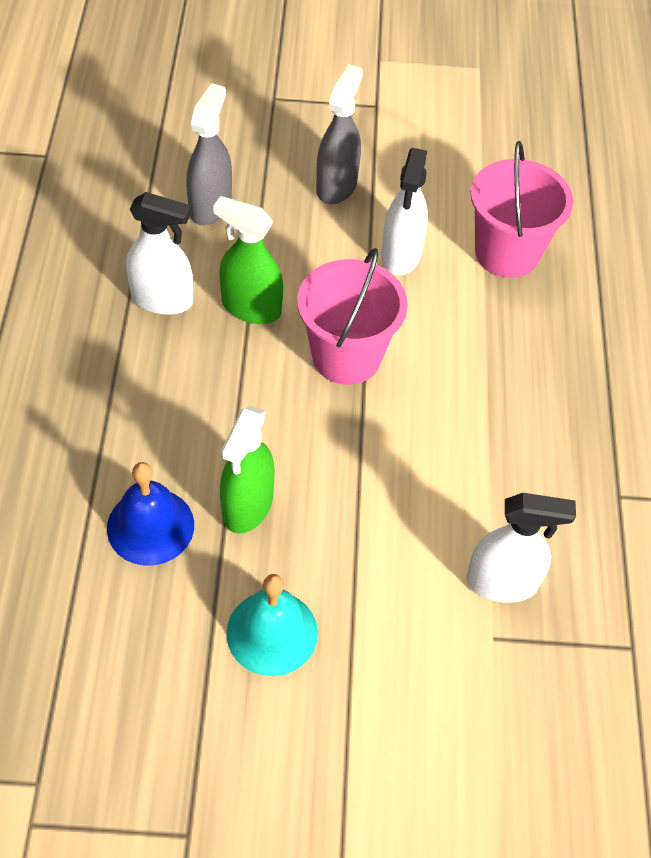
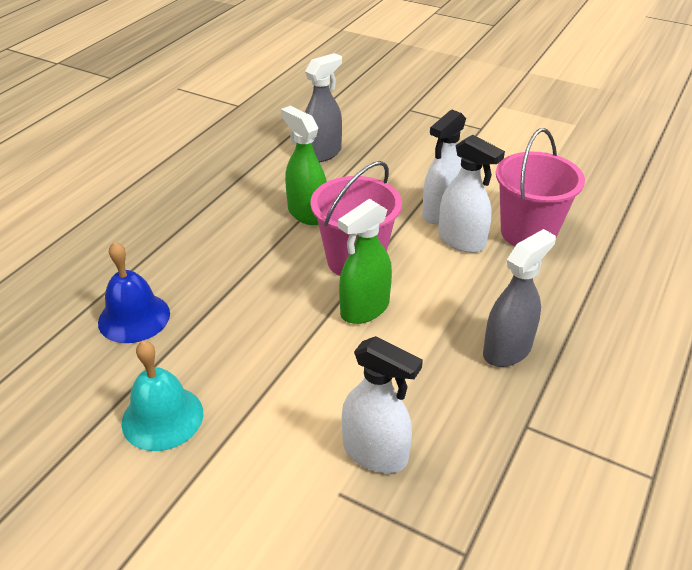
camera: 30 degrees right, 15 degrees down
white spray bottle [126,192,193,315] -> white spray bottle moved to [438,135,505,253]
green spray bottle [220,405,275,534] -> green spray bottle moved to [338,199,392,324]
grey spray bottle [316,64,363,204] -> grey spray bottle moved to [483,229,556,367]

